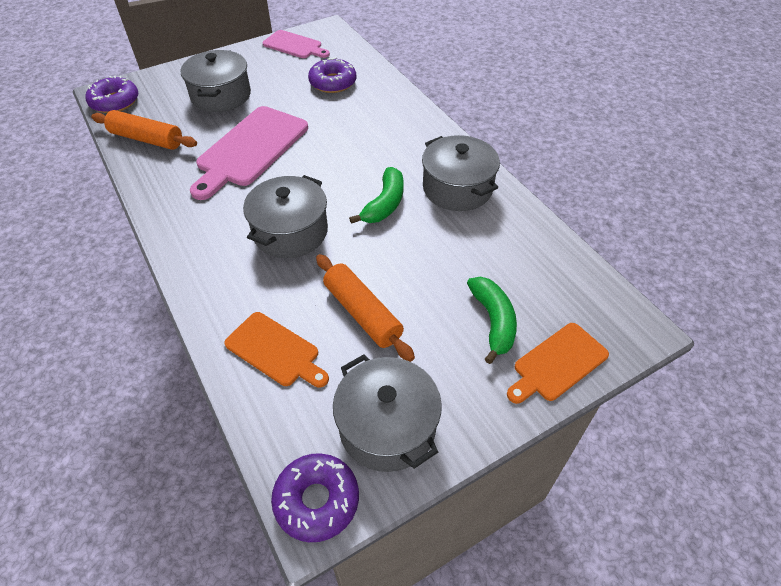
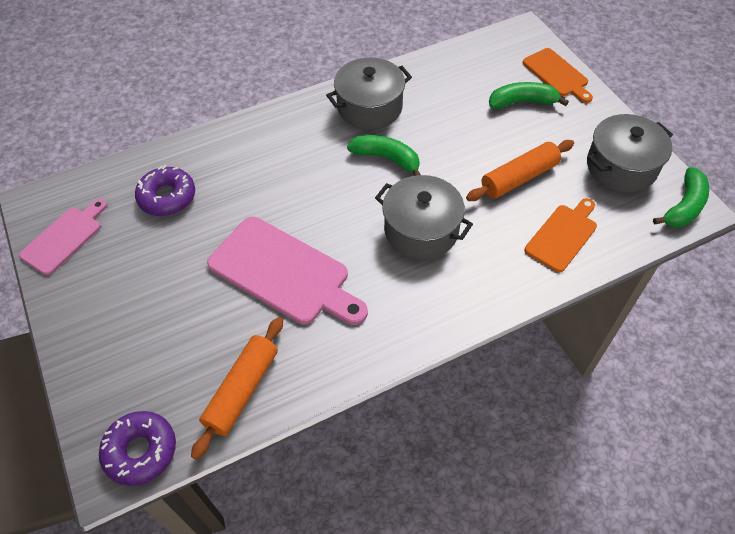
camera: 85 degrees left, 5 degrees up
grey pot [181,50,251,112] -> none
purple donut [271,453,359,542] -> green banana [653,167,709,227]

